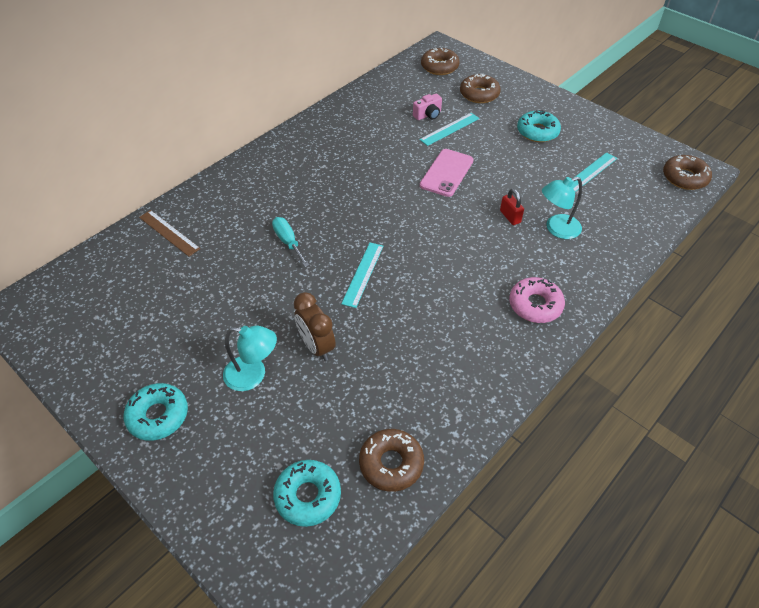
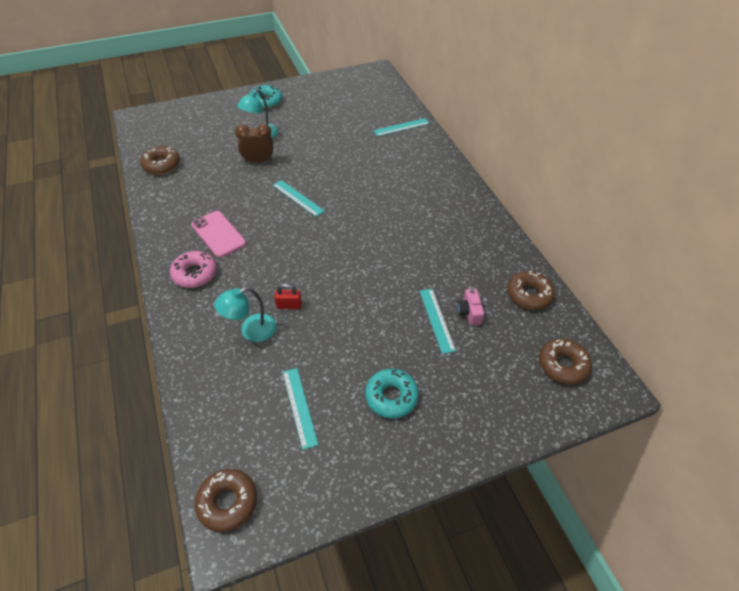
camera: 115 degrees right, 0 degrees up
brown ruler [139,210,201,257] -> turquoise ruler [373,118,430,136]
turquoise screwdriver [272,217,309,267] -> none
turquoise donut [273,460,341,527] -> none
pink phone [420,149,474,197] -> pink phone moved to [191,211,246,258]
brown donut [460,74,501,103] -> brown donut moved to [507,271,555,310]
turquoise lamp [542,177,582,239] -> turquoise lamp turned 120 degrees counterclockwise [214,287,276,342]

